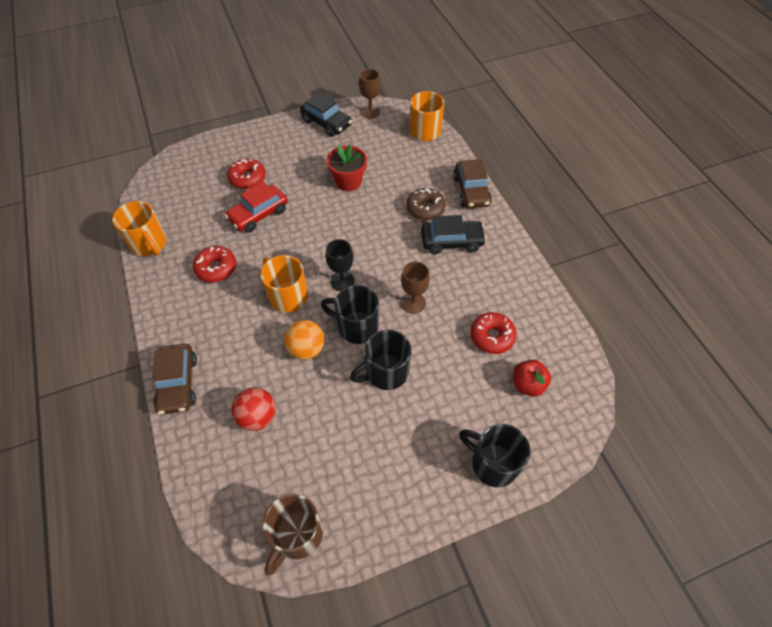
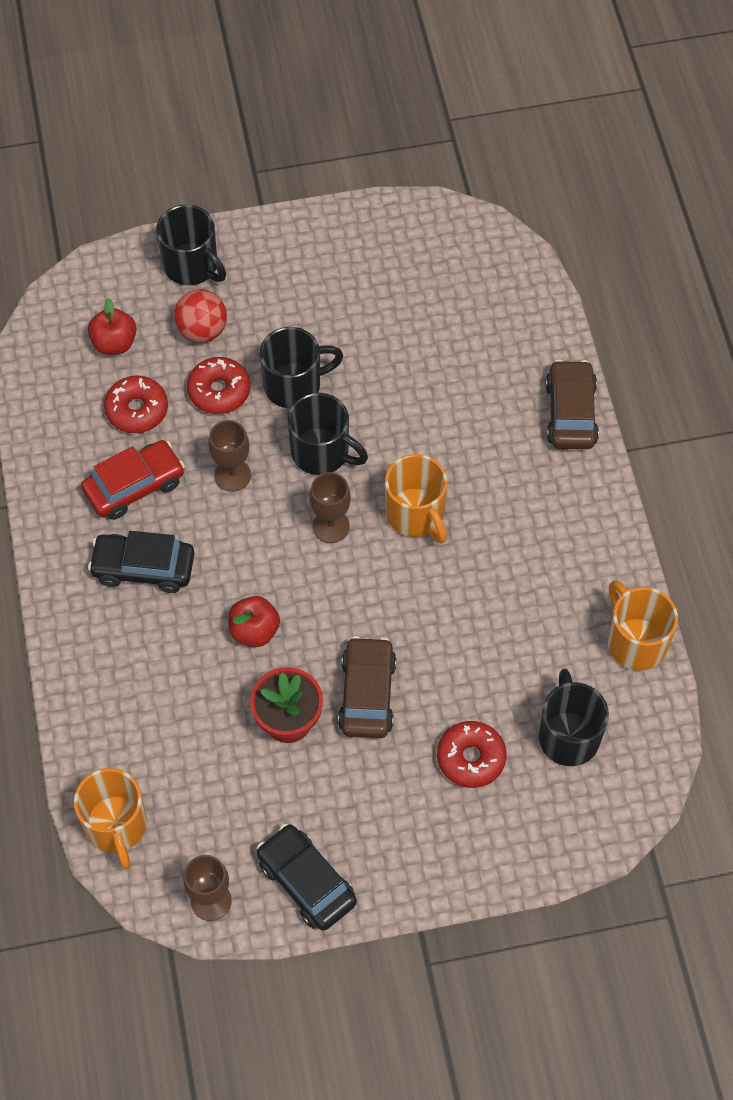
camera: 170 degrees left, 5 degrees up
red donut [193,246,236,282] -> red donut moved to [187,357,250,414]
red car [225,181,288,233] -> red car moved to [81,440,185,520]
red ball [232,387,276,431] -> red ball moved to [174,289,227,343]
brown mug [263,494,323,576] -> none
orange ball [284,320,325,360] -> none
black goblet [326,239,354,291] -> brown goblet [309,472,351,543]
brown donut [407,188,446,220] -> none
brown car [453,159,492,208] -> brown car moved to [338,636,396,738]
none -> red apple [228,596,280,647]
none -> black mug [539,669,609,766]

